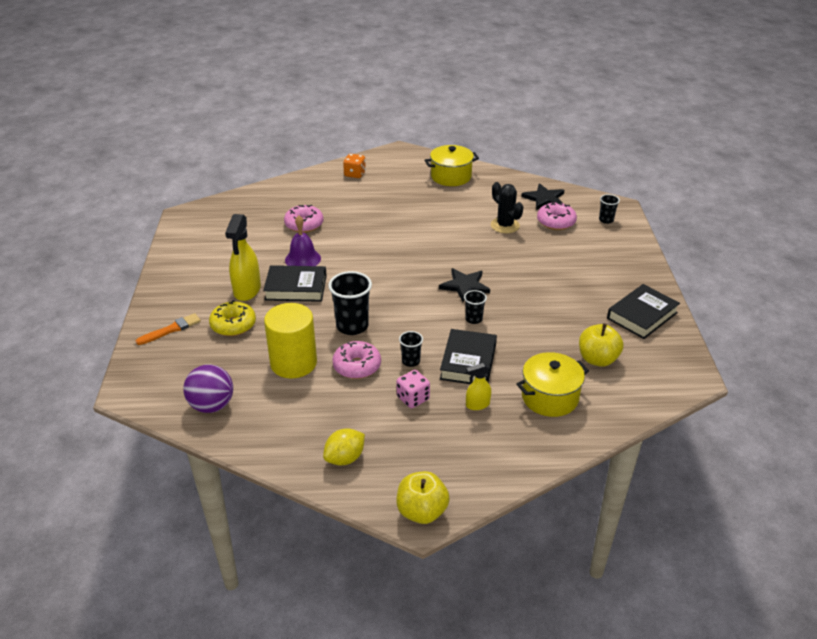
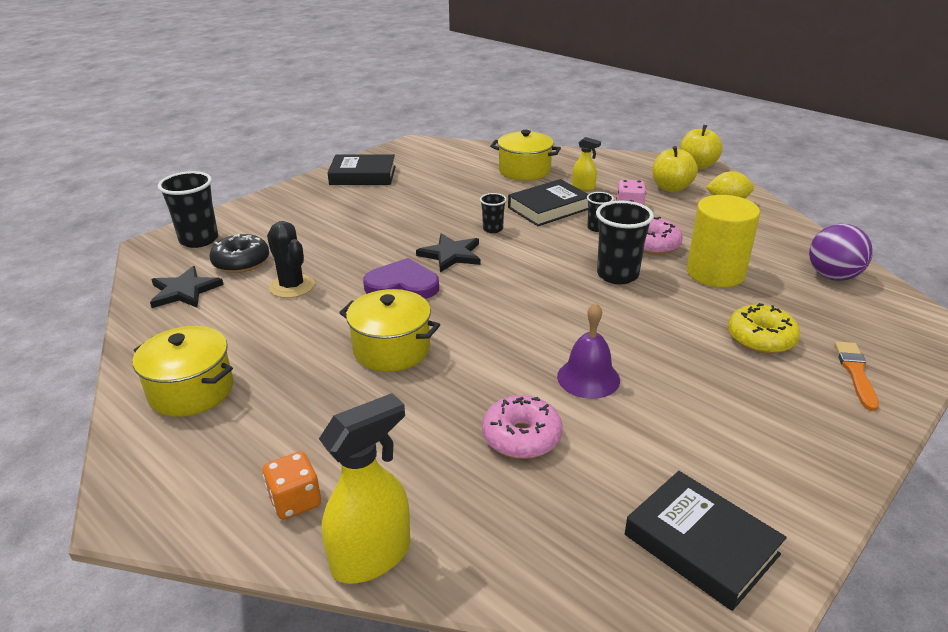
camera: 135 degrees left, 5 degrees down
orange brush [136,313,201,345] -> orange brush turned 90 degrees clockwise [834,342,879,411]
yellow spray bottle [225,214,261,301] -> yellow spray bottle moved to [319,393,410,584]
black book [263,265,327,302] -> black book moved to [625,471,787,611]
black cactus [491,182,523,233] -> black cactus turned 45 degrees counterclockwise [267,221,315,298]
pink donut [537,202,577,230] -> black donut [210,234,269,273]
yellow apple [579,324,624,367] -> yellow apple moved to [652,146,698,192]
black cup [599,194,620,224] -> black cup [158,171,218,248], size x1.85
none -> yellow pot [339,289,440,372]
none -> purple heart [363,258,439,299]

